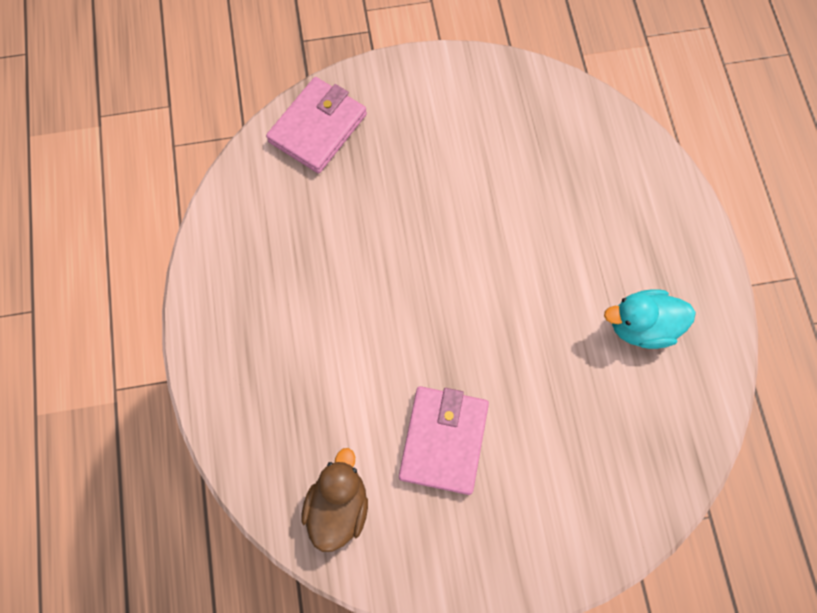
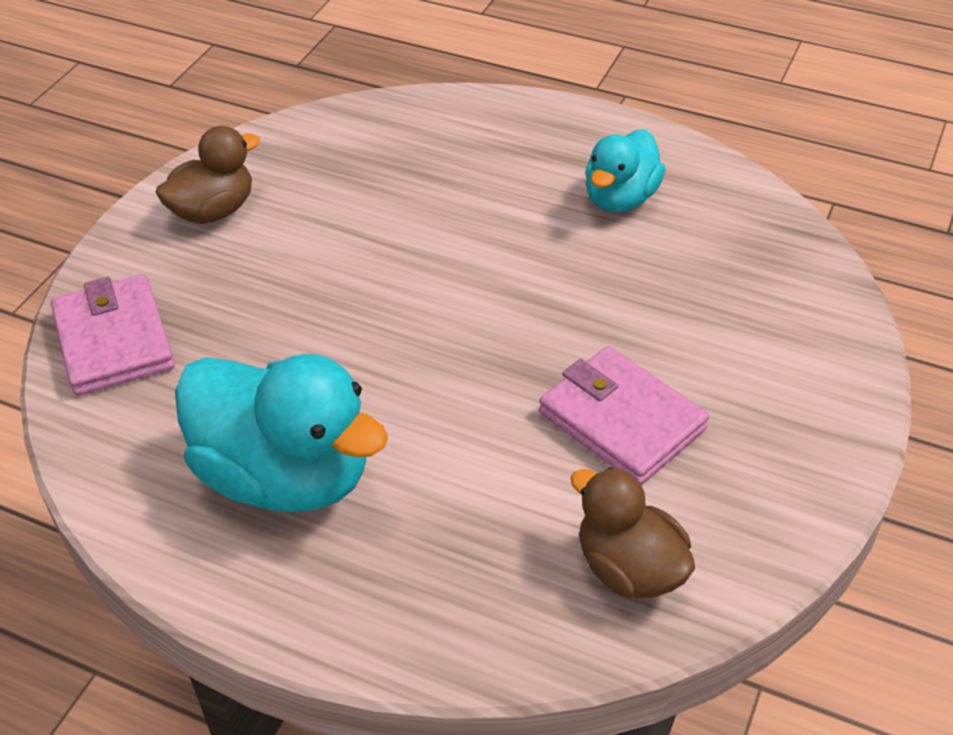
camera: 55 degrees left, 25 degrees down
none -> brown duck [156,126,260,224]
none -> turquoise duck [175,354,388,513]

